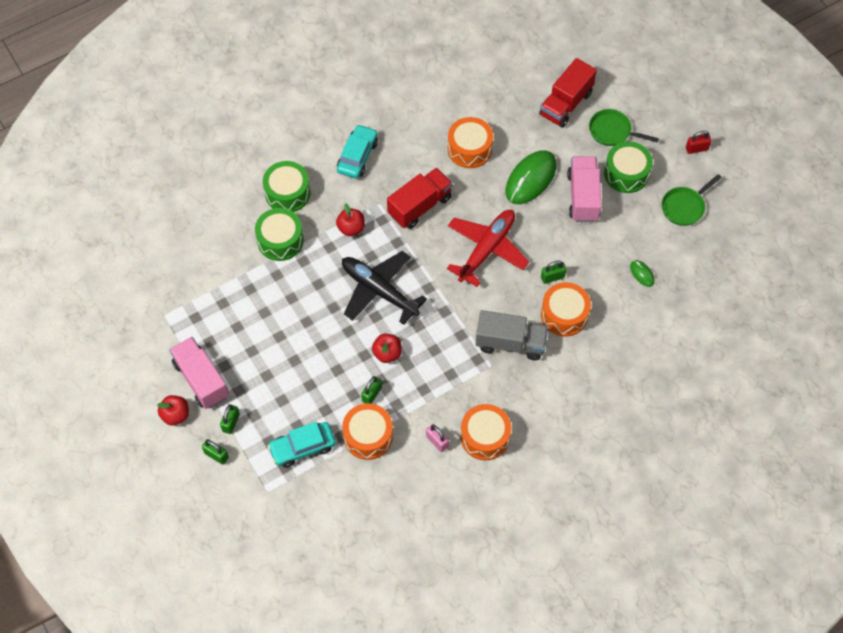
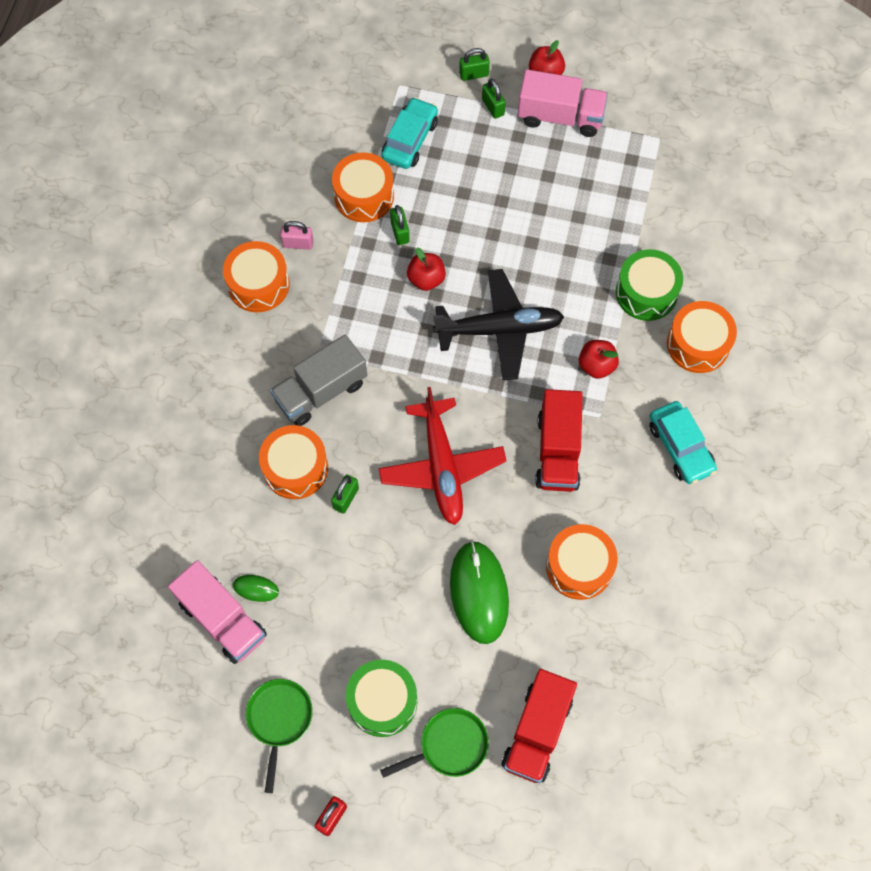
camera: 135 degrees right, 5 degrees up
green drum [263,161,310,212] -> orange drum [667,301,737,373]
red truck [539,58,597,128] -> red truck turned 150 degrees counterclockwise [501,669,577,783]
pink truck [567,156,602,222] -> pink truck moved to [168,560,267,664]

